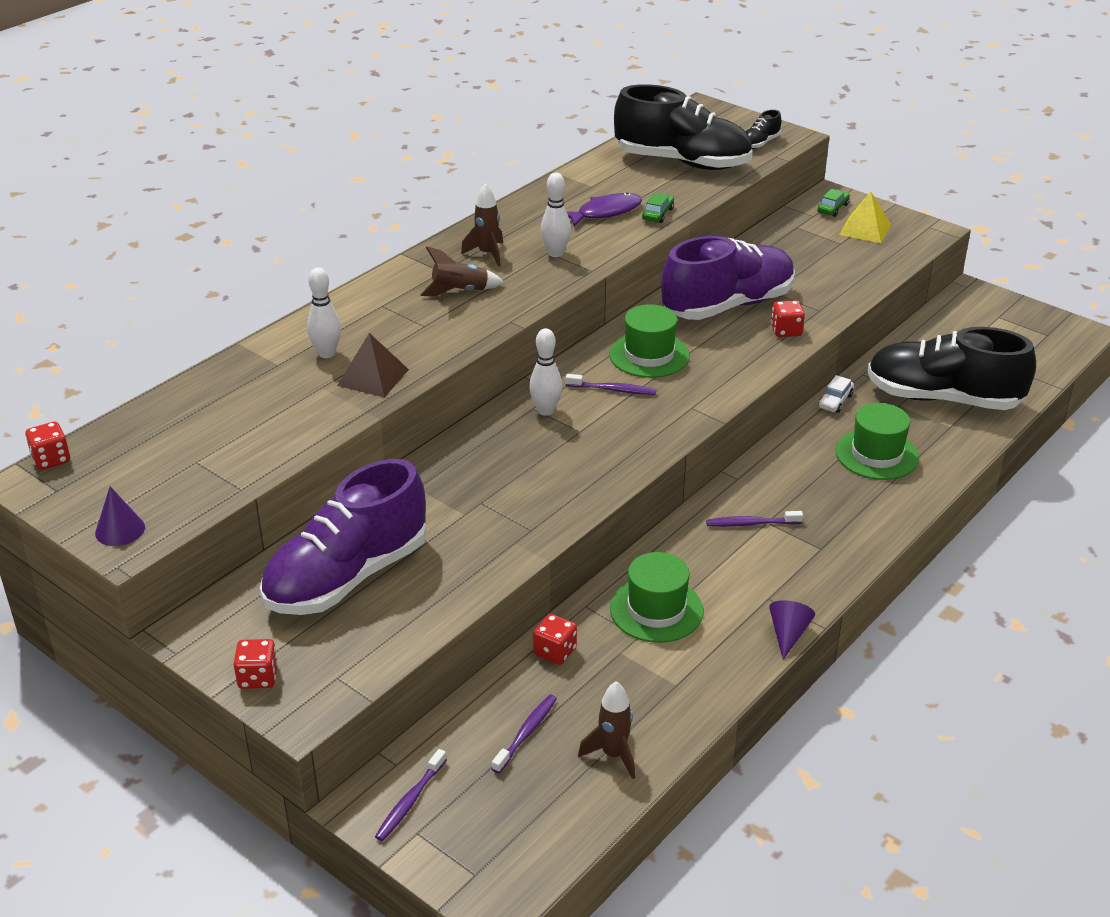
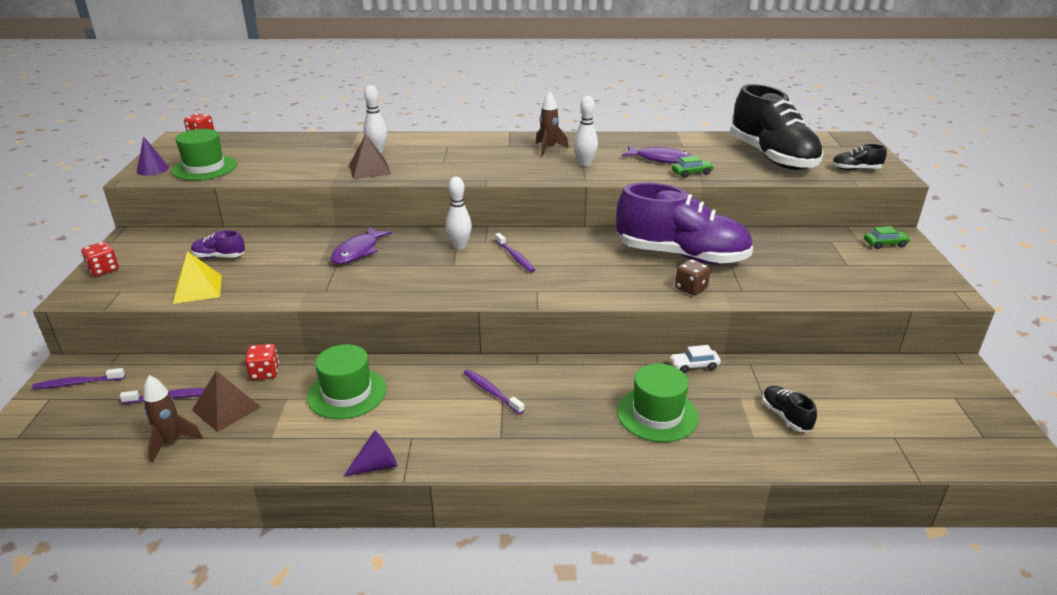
camera: 50 degrees right, 5 degrees down
purple shoe [260,459,427,615] -> purple shoe [191,230,245,258], size x0.40
brown rocket [420,246,505,296] -> none
green hat [609,304,690,378] -> green hat moved to [172,129,237,180]
red dice [771,301,805,337] -> brown dice [675,259,711,295]
yellow pyramid [839,191,891,243] -> yellow pyramid moved to [173,251,222,304]
black shoe [867,327,1036,410] -> black shoe [762,386,817,432], size x0.40
none -> brown pyramid [192,371,261,432]
none -> purple fish [331,227,392,264]

